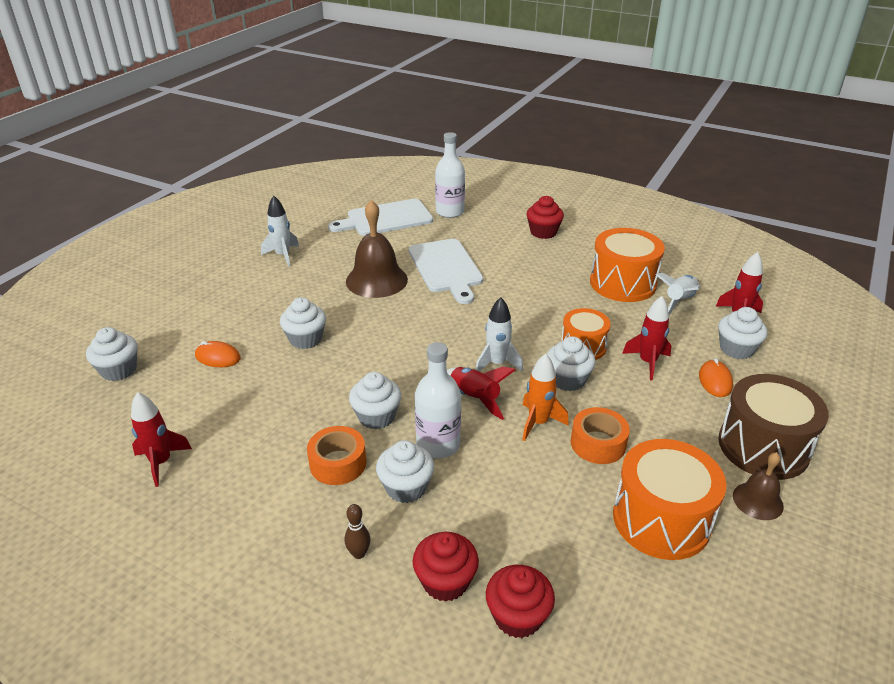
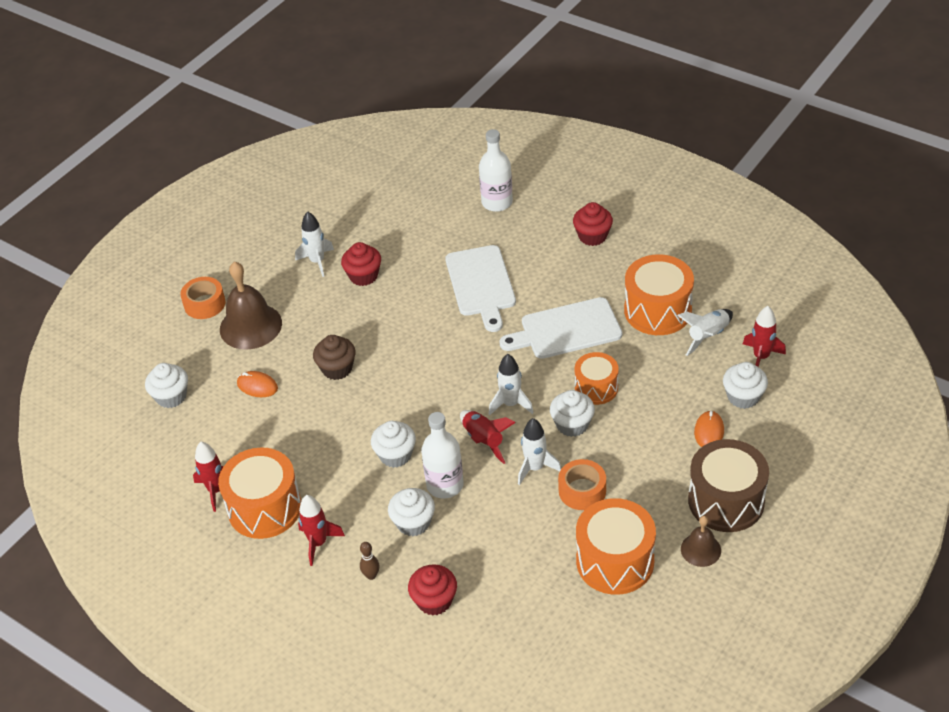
camera: 10 degrees right, 10 degrees up
white cupcake [280,297,326,349] -> brown cupcake [313,335,356,380]
orange tape [307,426,366,485] -> orange tape moved to [180,277,226,319]
white cutting board [328,199,433,236] -> white cutting board moved to [499,297,622,359]
brown bell [346,200,408,298] -> brown bell moved to [220,262,282,350]
red cupcake [486,565,555,638] -> red cupcake moved to [341,242,381,286]
orange rocket [522,354,569,441] -> white rocket [518,418,561,485]
red rocket [622,296,672,380] -> red rocket moved to [298,495,345,566]
none -> orange drum [218,448,301,539]

